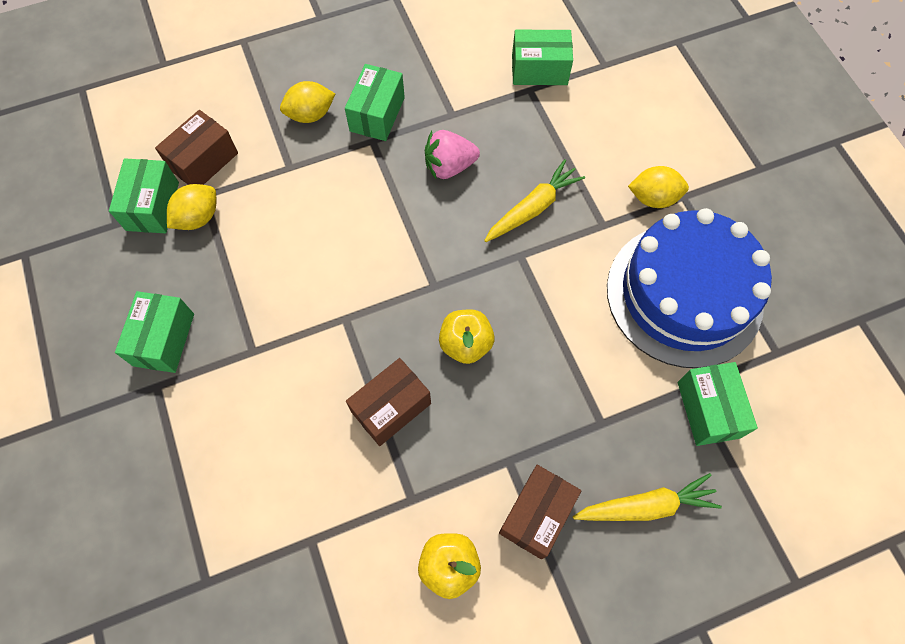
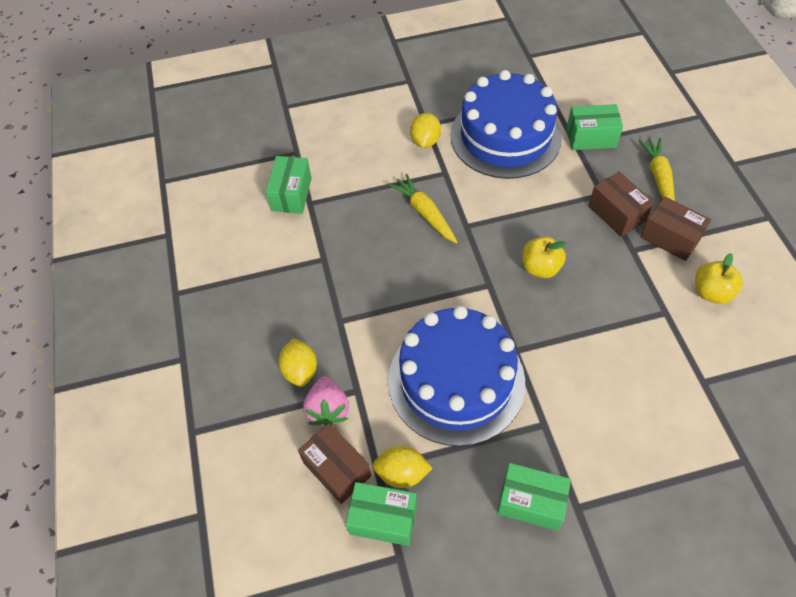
camera: 80 degrees left, 10 degrees down
yellow lemon [167,184,216,230] -> yellow lemon turned 45 degrees counterclockwise [373,446,433,488]
green box [345,64,405,141] -> none
brown box [346,358,431,446] -> brown box moved to [588,172,654,237]
pink strawberry [425,130,480,179] -> pink strawberry moved to [303,376,349,426]
none -> blue cake [388,306,525,446]

